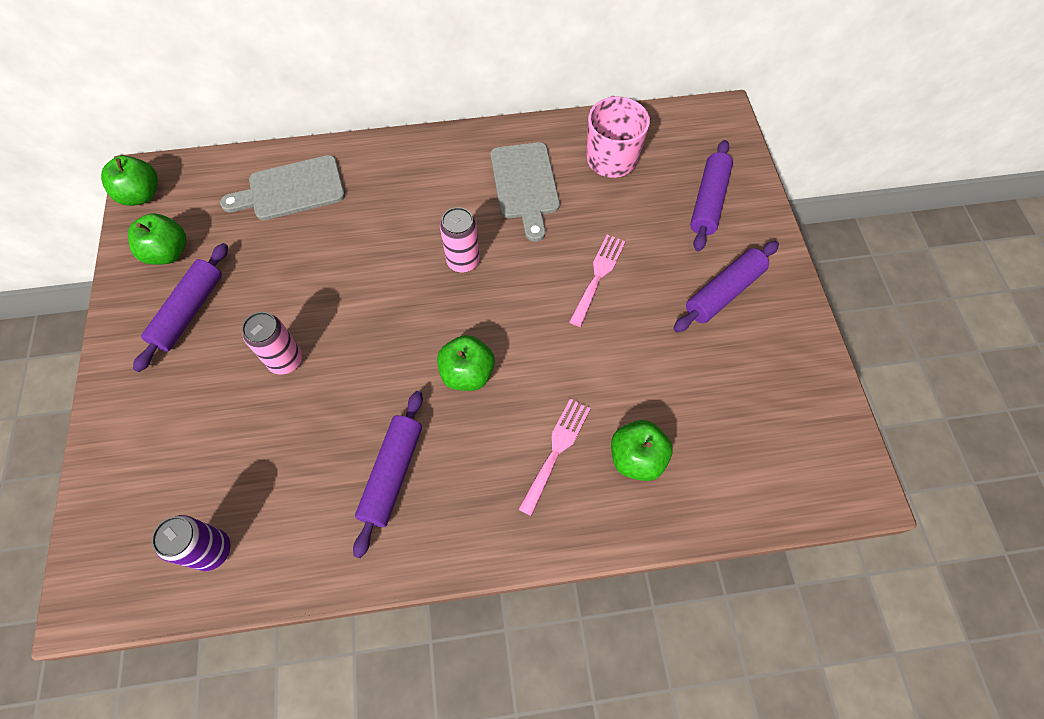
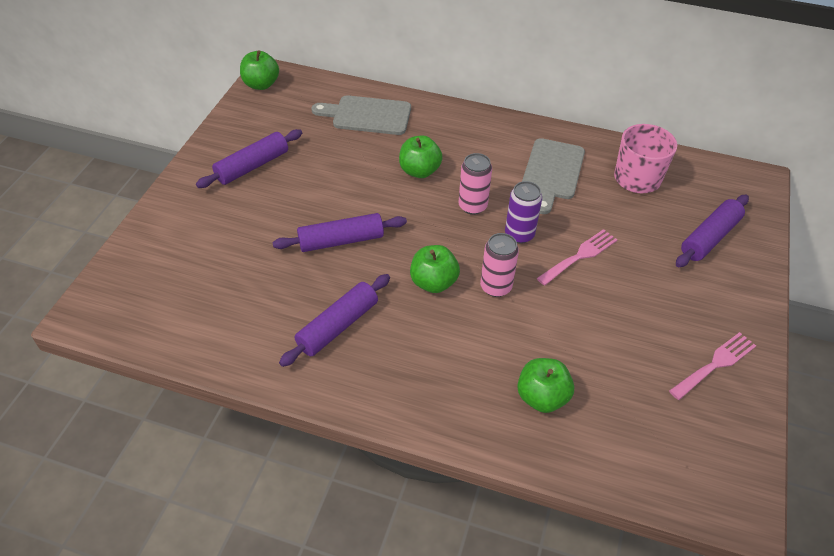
camera: 25 degrees right, 15 degrees down
green apple [128,214,186,265] -> green apple moved to [399,135,443,178]
purple can [152,515,231,571] -> purple can moved to [505,181,542,244]
pink can [242,312,302,375] -> pink can moved to [480,233,519,297]
pink fork [518,399,591,516] -> pink fork moved to [669,332,756,400]
purple rolling pin [673,241,779,332] -> purple rolling pin moved to [272,213,407,252]

